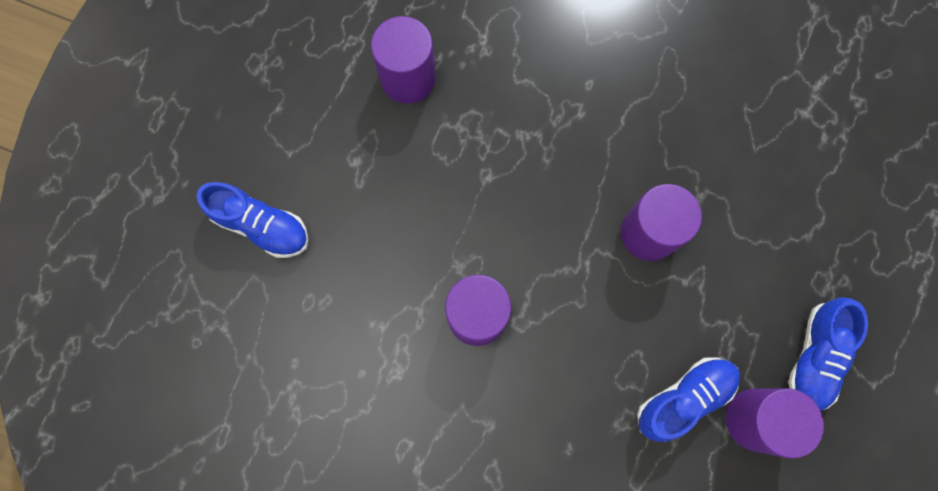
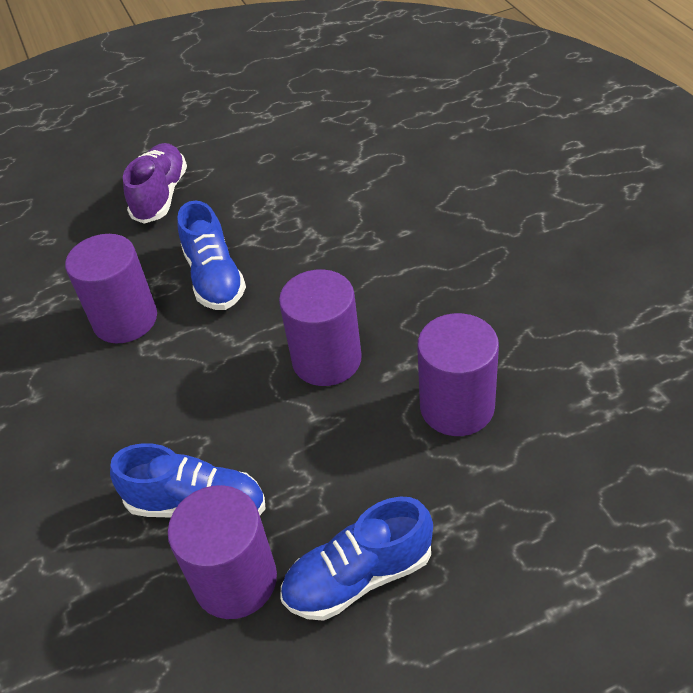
camera: 50 degrees right, 30 degrees down
blue shoe [197,182,309,258] -> blue shoe moved to [177,201,246,310]
purple cylinder [371,16,436,104] -> purple cylinder moved to [417,313,499,436]
none -> purple shoe [123,143,187,224]

